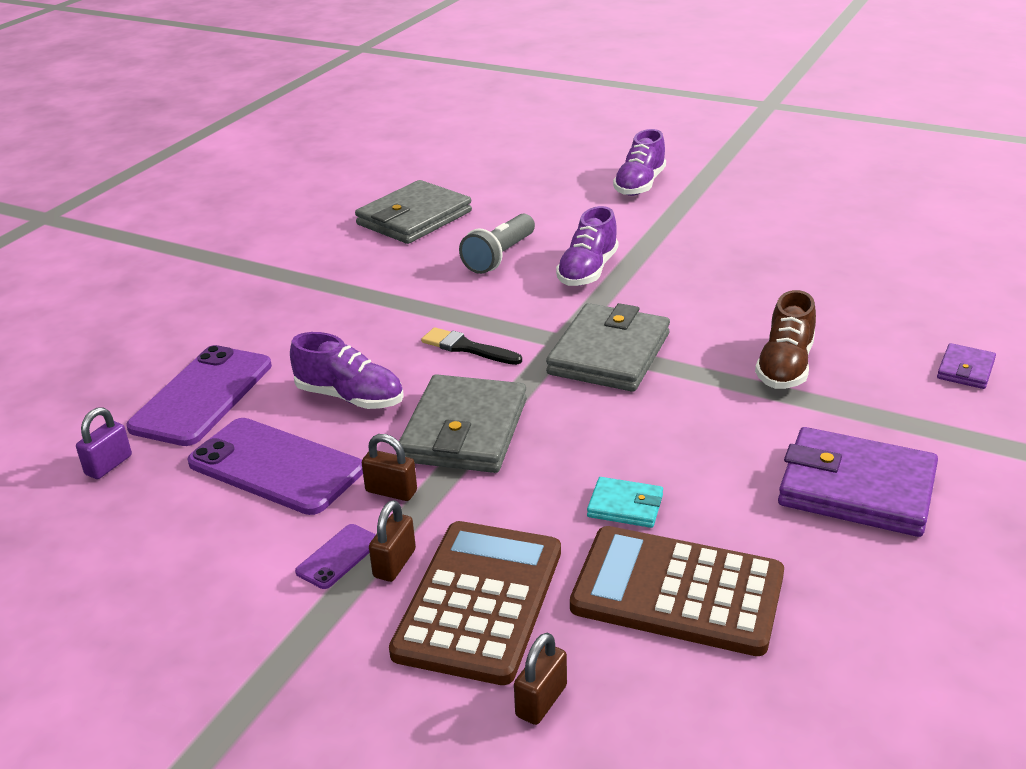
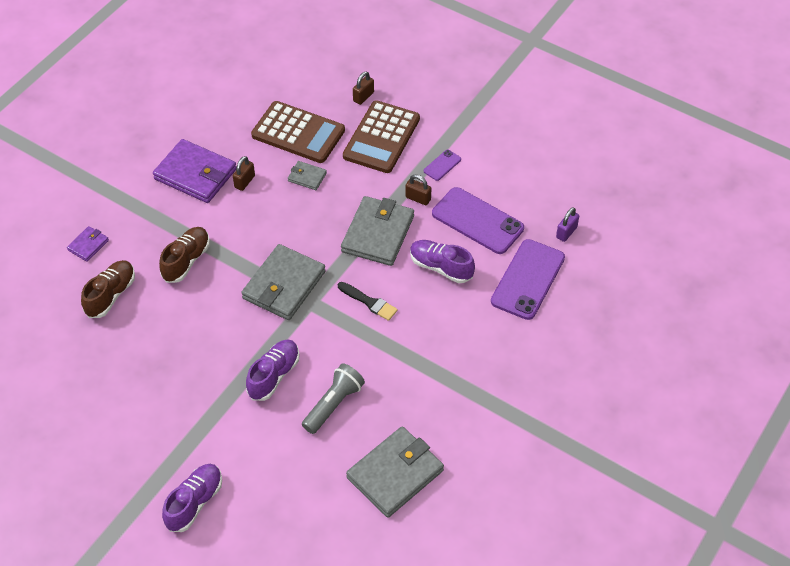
camera: 175 degrees left, 20 degrees up
brown padlock [369,500,416,582] -> brown padlock moved to [233,156,255,191]
turquoise wallet [587,477,663,528] -> grey wallet [288,161,327,190]
none -> brown shoe [81,260,135,318]

